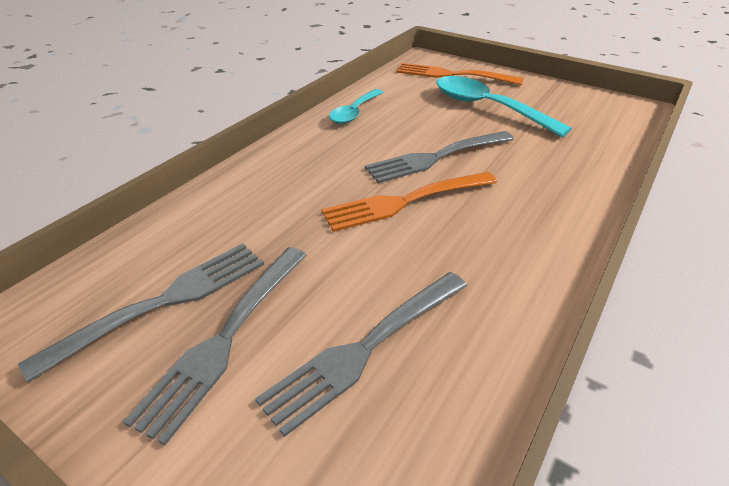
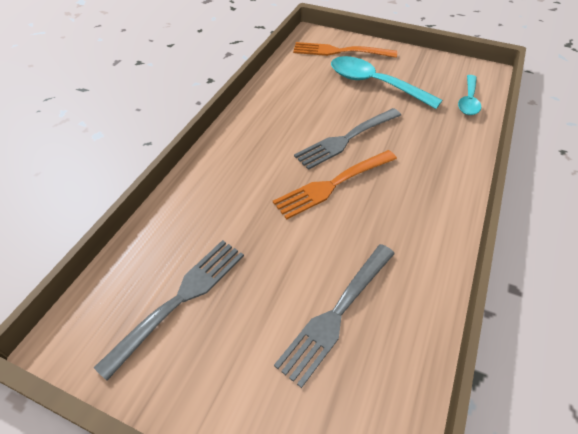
camera: 10 degrees left, 10 degrees up
grey fork [123,247,307,445] -> none
turquoise spoon [329,89,383,124] -> turquoise spoon moved to [458,75,481,115]

